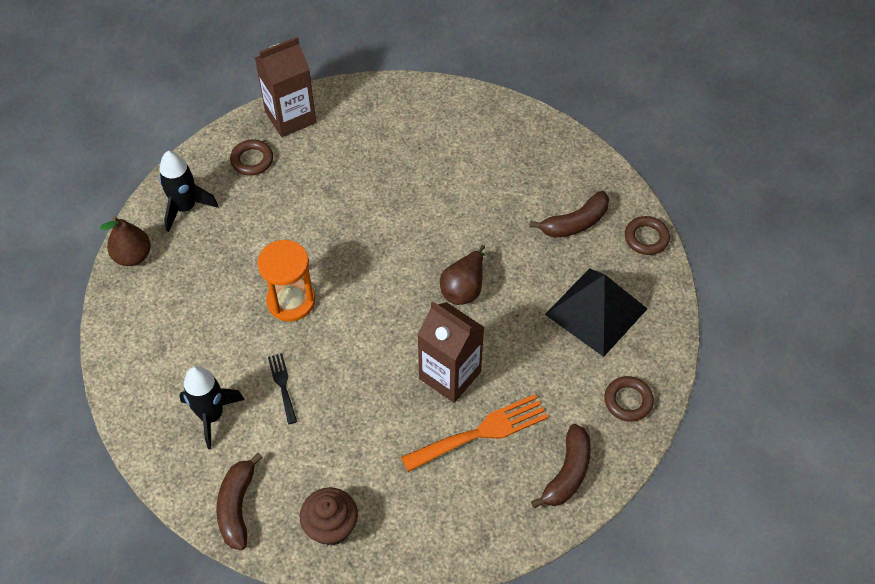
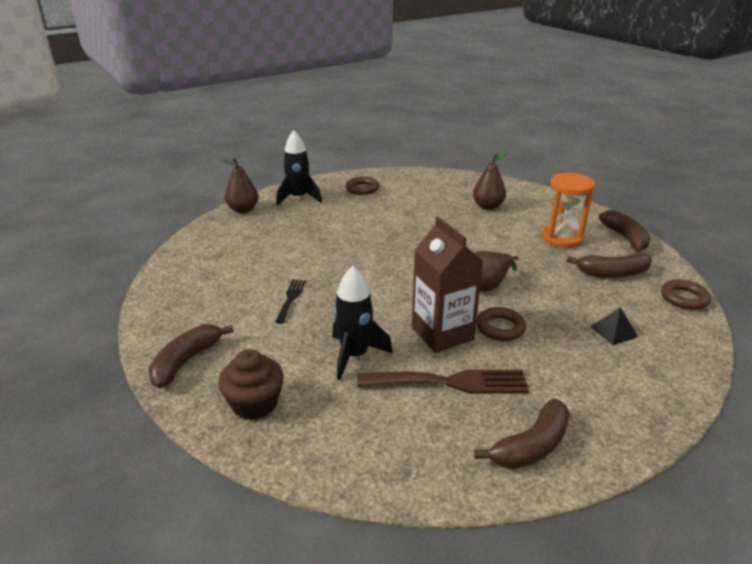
camera: 25 degrees right, 25 degrees down
black rocket [179,366,245,449] -> black rocket moved to [332,266,393,380]
brown carton [255,37,316,137] -> none
orange hourglass [257,240,315,321] -> orange hourglass moved to [542,172,595,248]
orange fork [401,394,548,472] -> brown fork [357,370,529,394]
black pyramid [545,268,648,357] -> black pyramid [590,307,638,345], size x0.42
brown ring [604,376,654,422] -> brown ring moved to [476,307,526,341]
none -> brown pear [473,151,508,210]
none -> brown banana [599,210,650,252]

